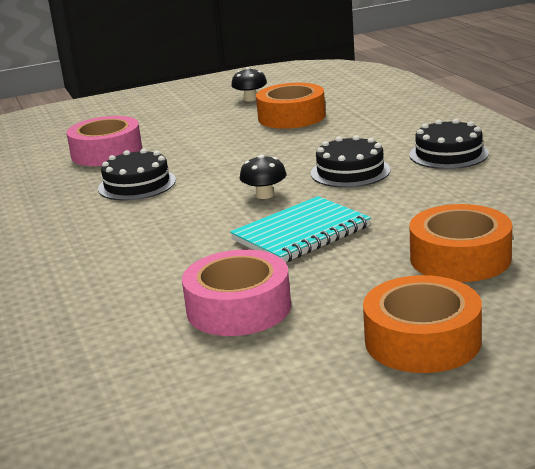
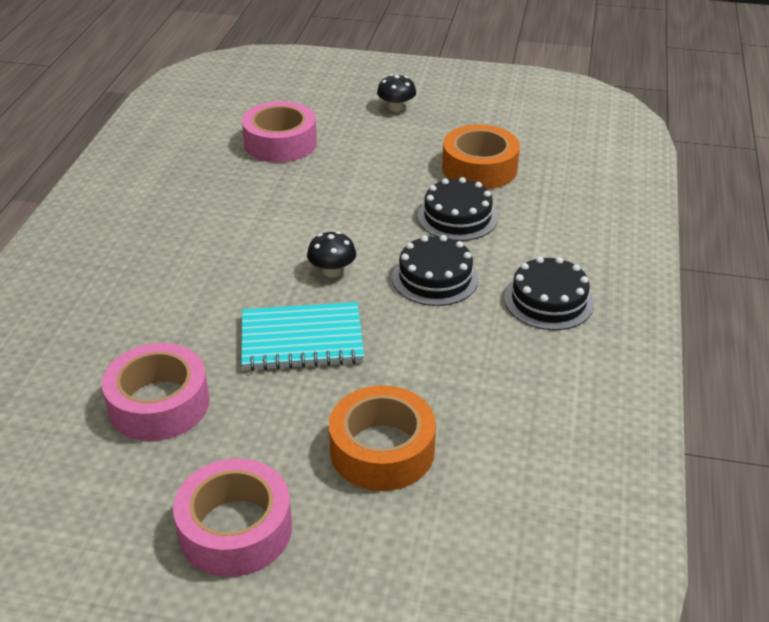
camera: 30 degrees right, 15 degrees up
black cake [98,149,176,201] -> black cake moved to [418,177,498,241]
black mushroom [231,67,267,101] -> black mushroom moved to [377,74,416,112]
orange tape [363,275,482,373] -> pink tape [173,458,292,577]

